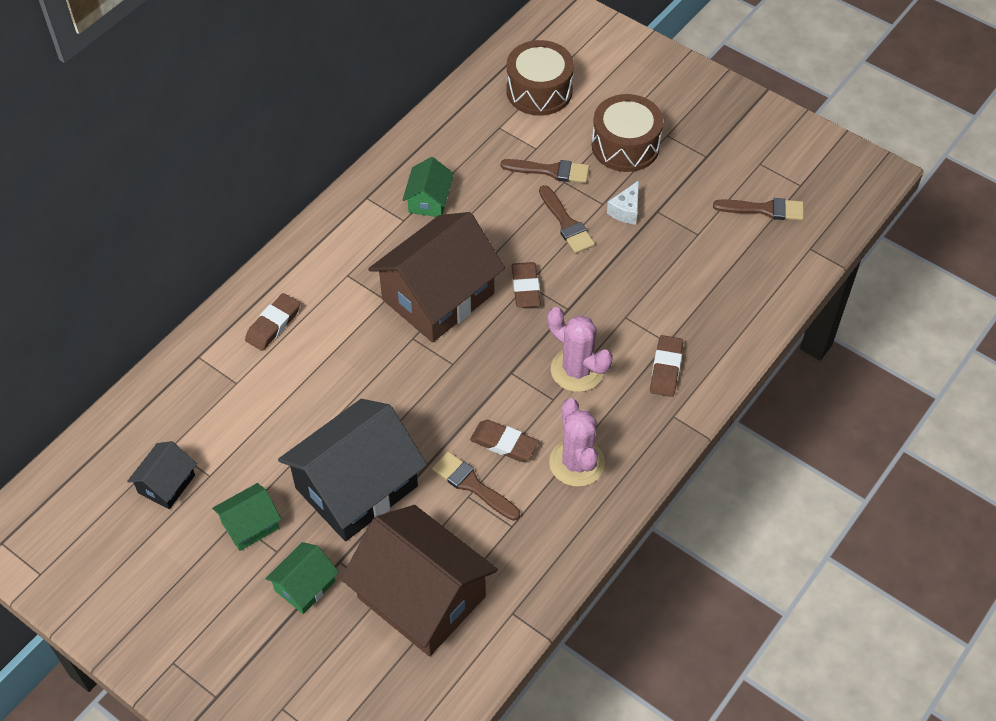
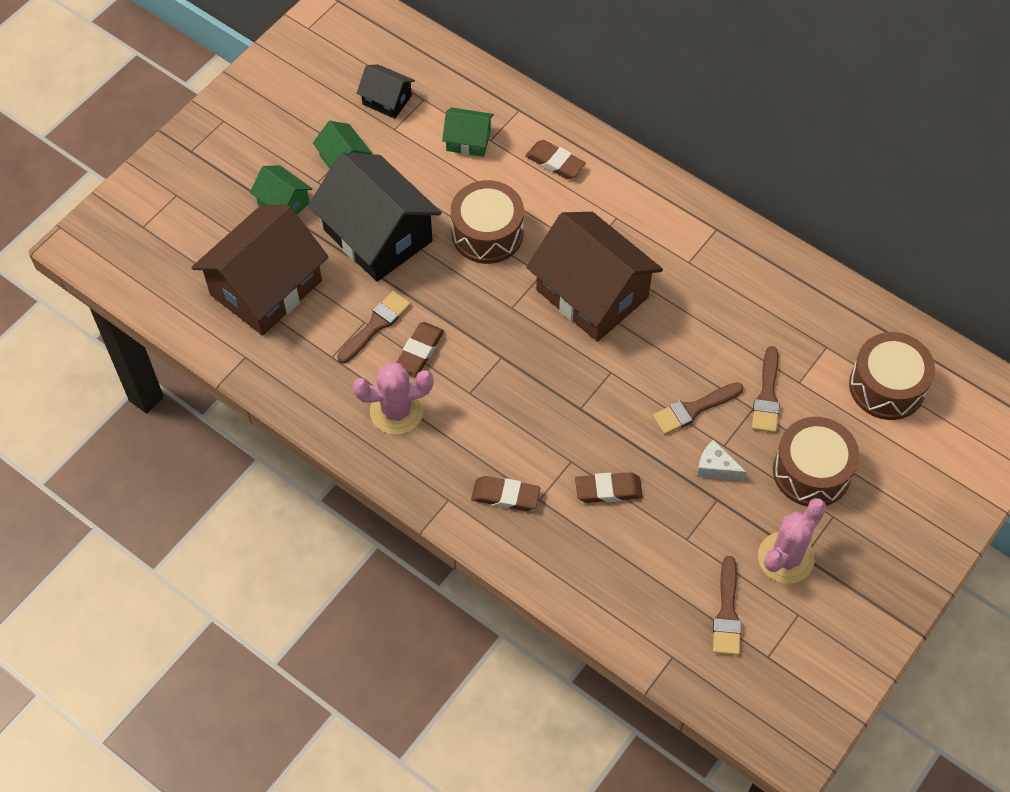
camera: 90 degrees right, 5 degrees up
green house [403,157,454,217] -> green house moved to [442,108,494,157]
brown eraser [512,262,541,308] -> brown eraser moved to [575,472,643,503]
pink cactus [548,307,613,392] -> pink cactus moved to [758,498,826,584]
none -> brown drum [451,180,524,264]

